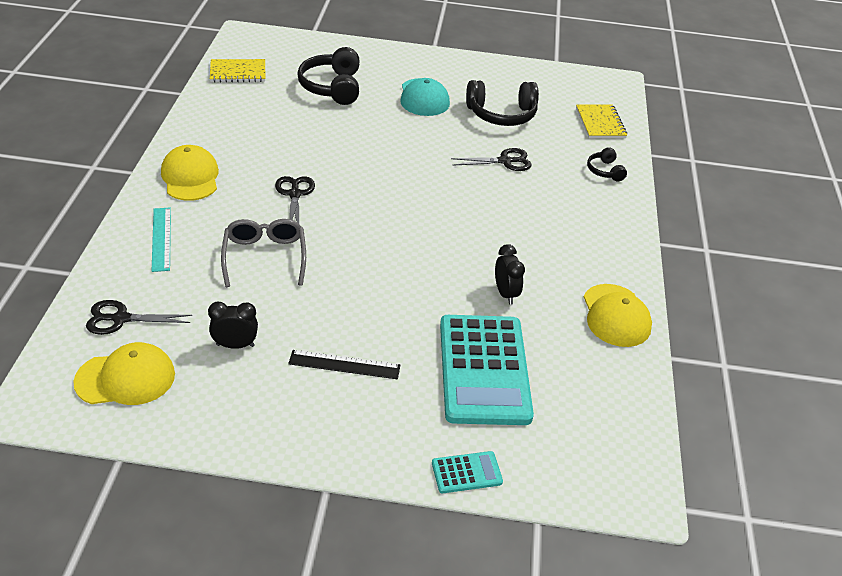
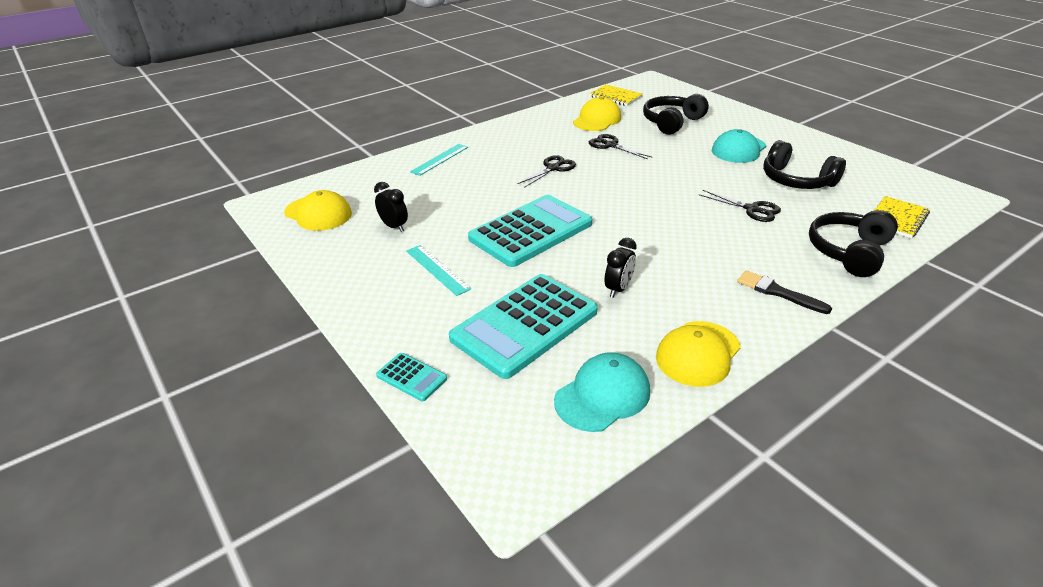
camera: 50 degrees right, 5 degrees down
black scissors [86,300,192,335] -> black scissors moved to [589,134,652,159]
yellow cap [161,145,219,201] -> yellow cap moved to [573,97,621,131]
grey glasses [221,219,306,287] -> none
black ruler [288,350,400,379] -> turquoise ruler [406,245,471,296]
black headphones [587,147,627,181] -> black headphones [809,210,898,277], size x1.92
none -> turquoise calculator [468,195,592,267]
none -> turquoise cap [554,352,650,432]
none -> black brush [737,271,832,314]

